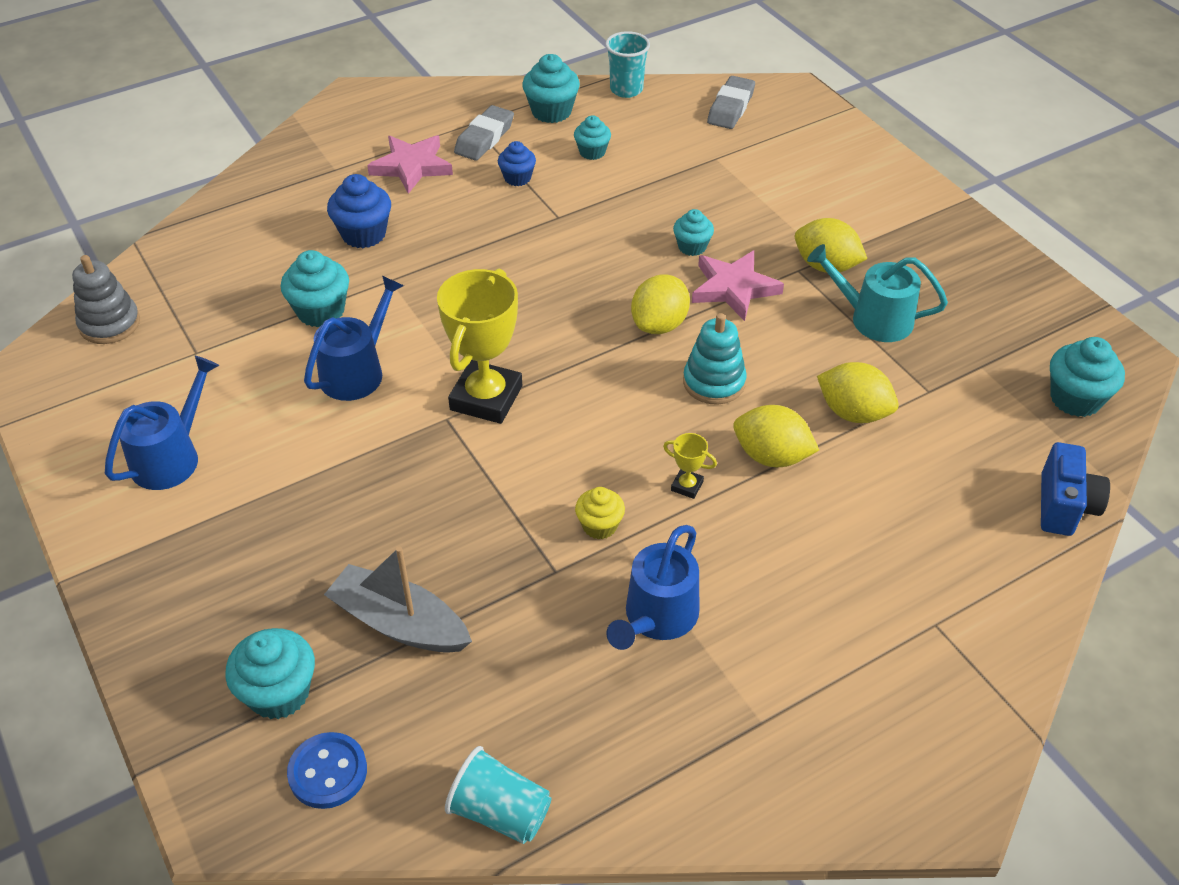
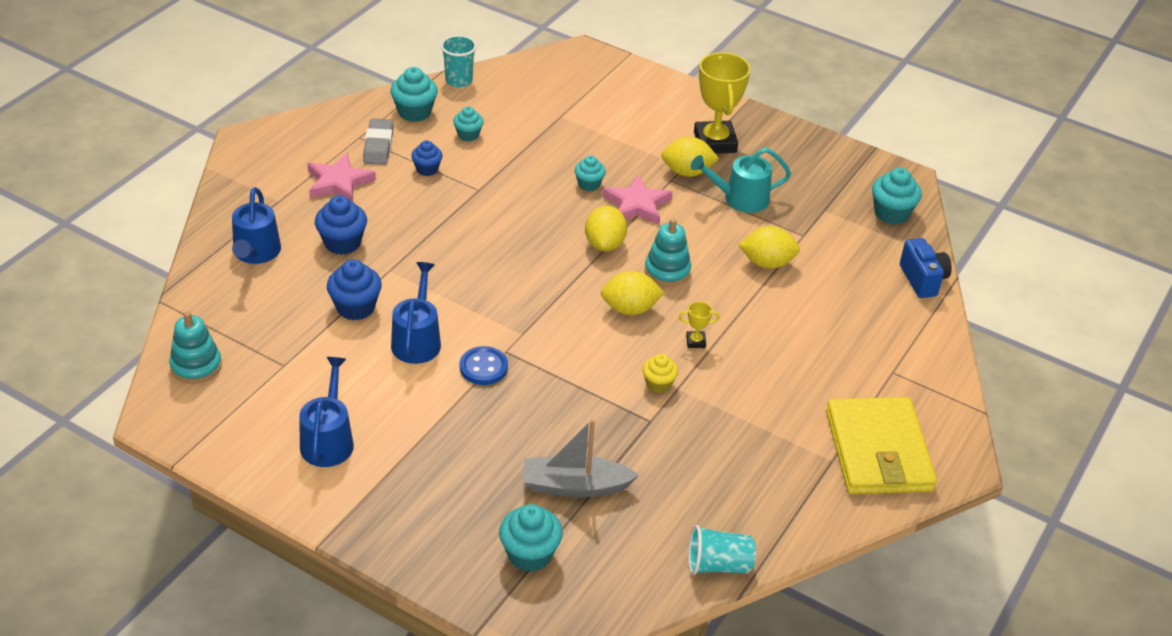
camera: 30 degrees left, 5 degrees down
grey stacking toy [72,255,140,344] -> turquoise stacking toy [169,312,222,384]
turquoise cupcake [281,250,349,327] -> blue cupcake [327,259,382,320]
blue button [287,732,367,809] -> blue button moved to [460,346,508,385]
yellow trophy [437,268,522,424] -> yellow trophy moved to [694,52,751,154]
blue watering can [606,525,699,650] -> blue watering can moved to [232,187,281,264]
grey eraser [707,76,755,129] -> none
yellow lemon [733,405,819,467] -> yellow lemon moved to [601,271,664,315]
none -> yellow wallet [826,397,937,494]

